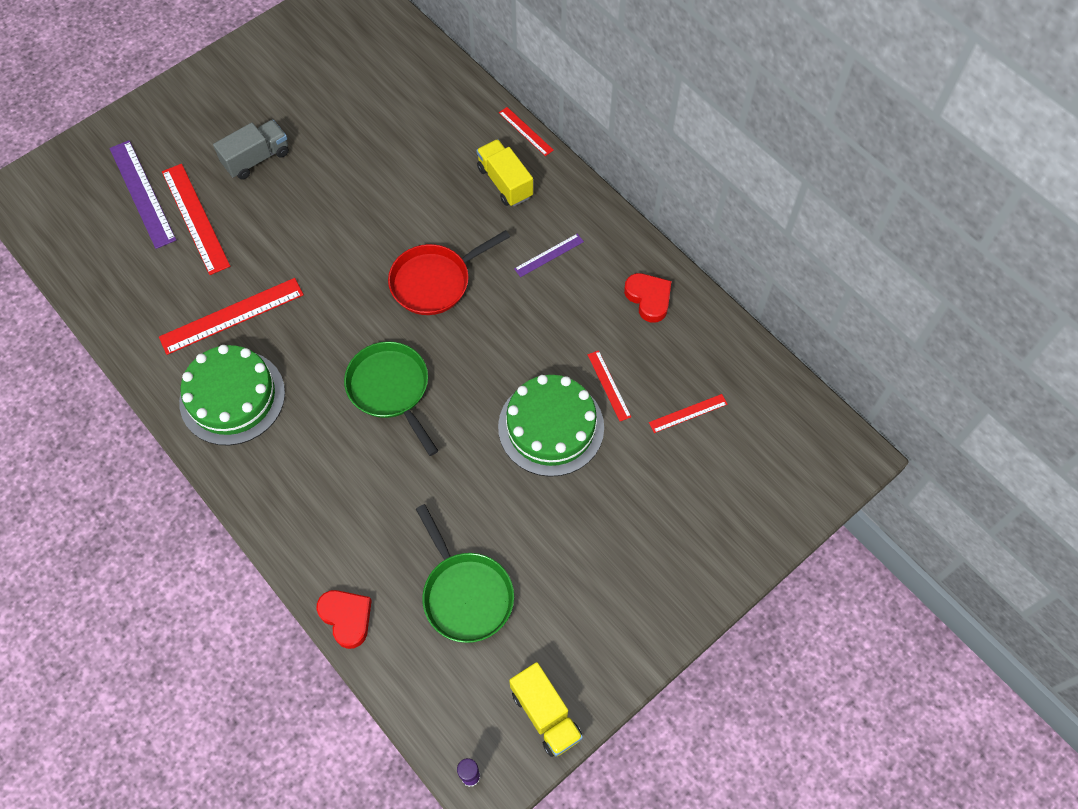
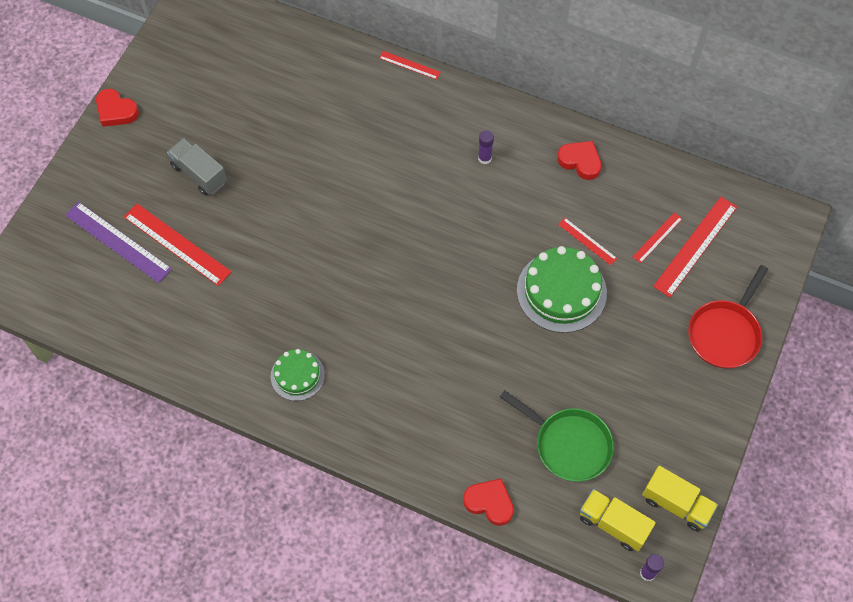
camera: 25 degrees left, 0 degrees up
red ruler [159,278,304,355] -> red ruler moved to [653,197,737,297]
green cake [179,345,285,446] -> green cake [271,349,325,401], size x0.58
grey truck [213,120,289,180] -> grey truck turned 75 degrees counterclockwise [167,138,227,195]
green pan [344,341,438,456] -> none
red pan [388,230,510,315] -> red pan moved to [688,265,768,369]
yellow truck [476,139,533,206] -> yellow truck moved to [580,489,656,551]
purple ruler [514,234,584,277] -> purple glue stick [478,130,494,164]
none -> red heart [96,89,139,127]

